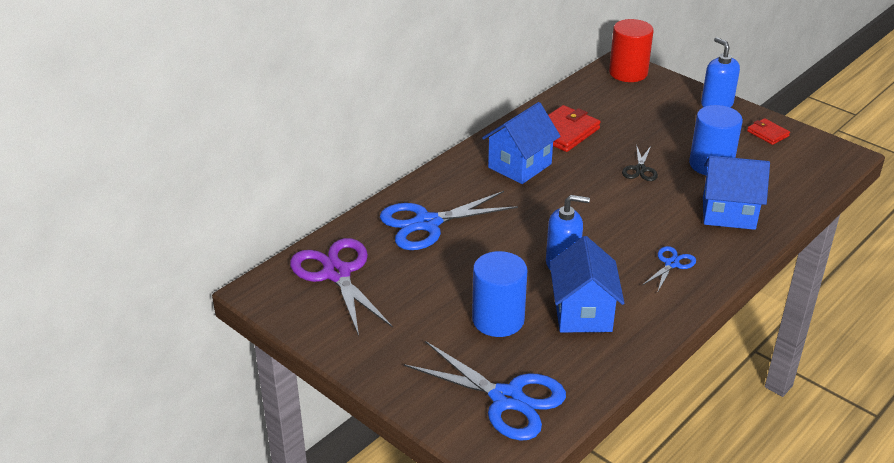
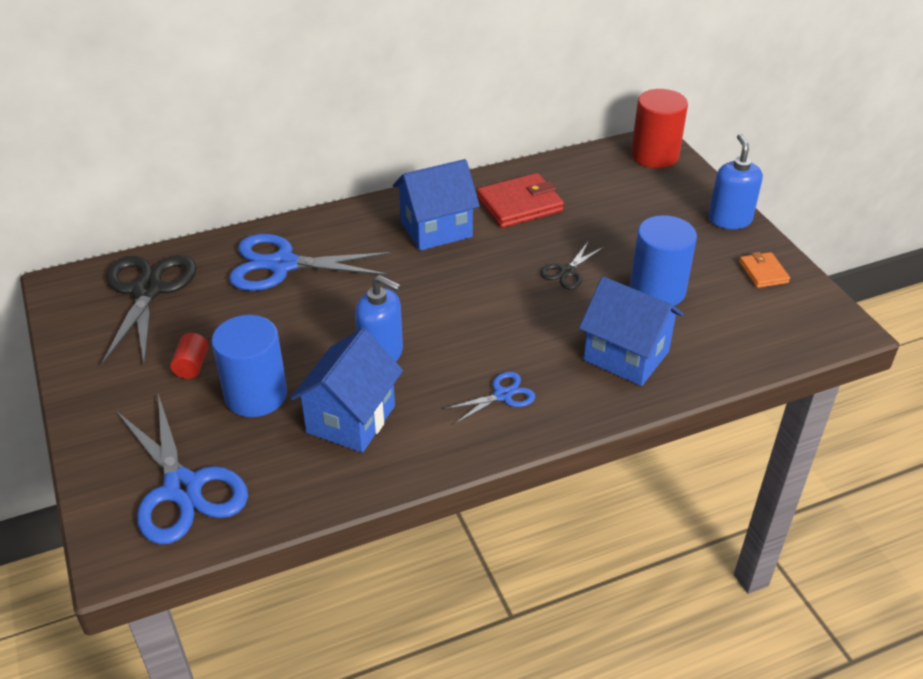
camera: 25 degrees right, 5 degrees up
purple scissors [290,238,393,336] -> black scissors [101,255,197,366]
red wallet [747,118,790,145] -> orange wallet [739,252,790,288]
none -> red cylinder [170,333,209,379]

